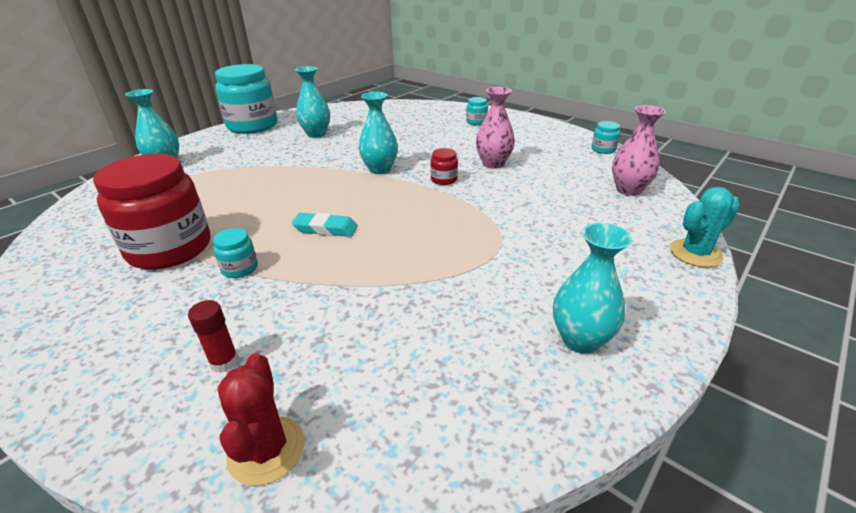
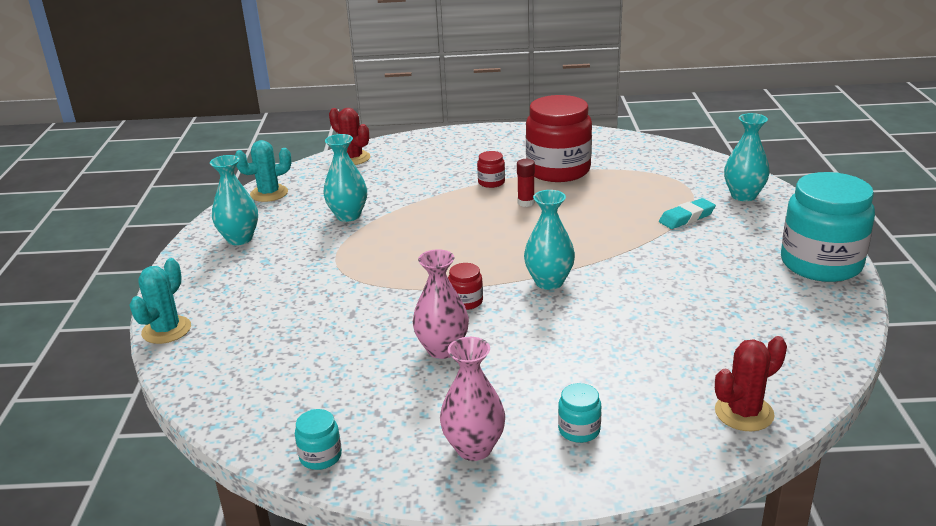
camera: 140 degrees right, 5 degrees down
red glue stick [188,300,239,373] -> red glue stick moved to [517,159,535,207]
turquoise jar [213,228,258,278] -> red jar [477,151,505,188]
turquoise eraser [292,213,358,237] -> turquoise eraser moved to [659,198,716,229]
turquoise vase [295,66,330,138] -> turquoise vase moved to [323,134,367,222]
pink vase [612,105,666,196] -> pink vase moved to [440,337,505,461]
none -> turquoise cactus [235,140,291,202]
none -> red cactus [715,336,787,431]

